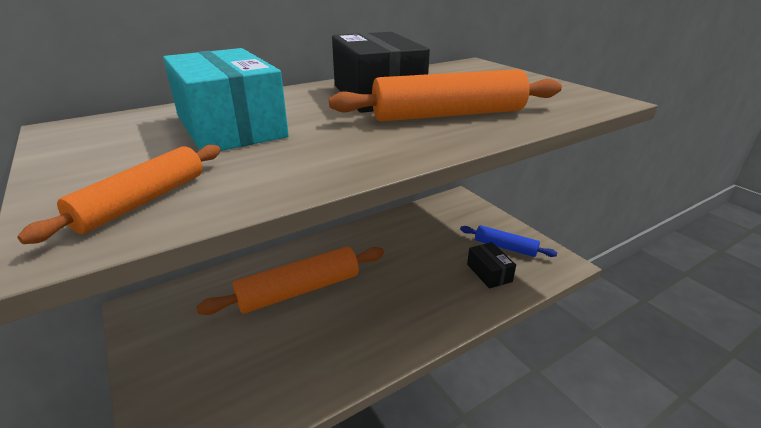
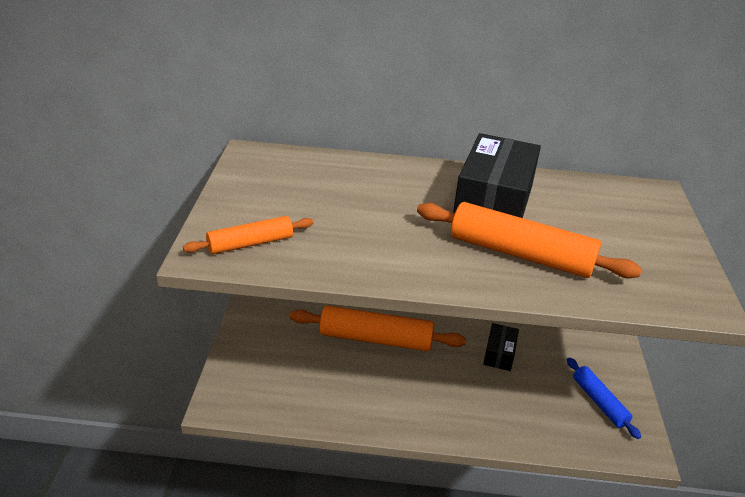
camera: 35 degrees right, 5 degrees up
turquoise box [163,48,289,151] -> none
black box [467,242,516,289] -> black box moved to [483,323,519,371]

